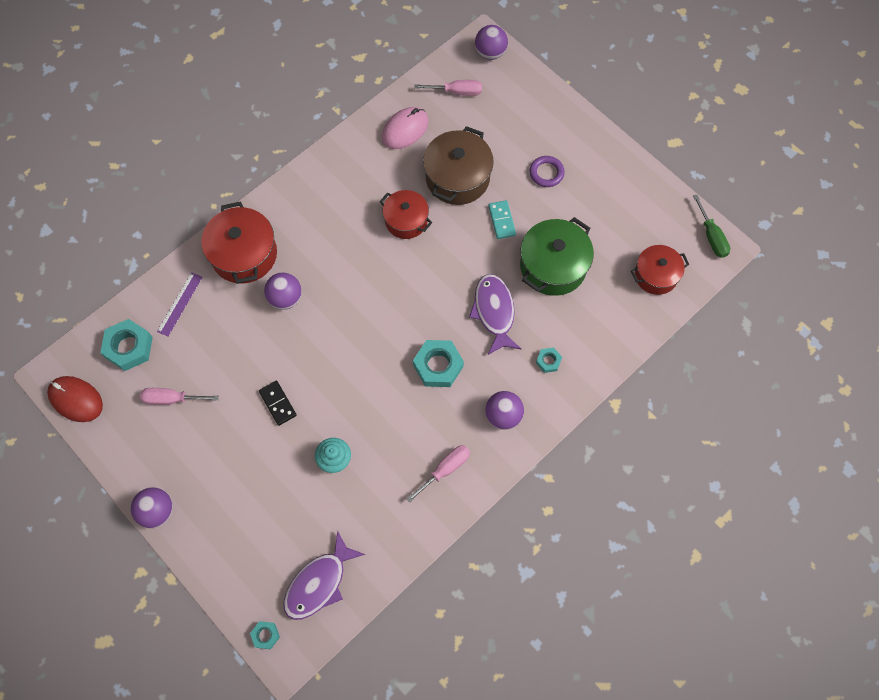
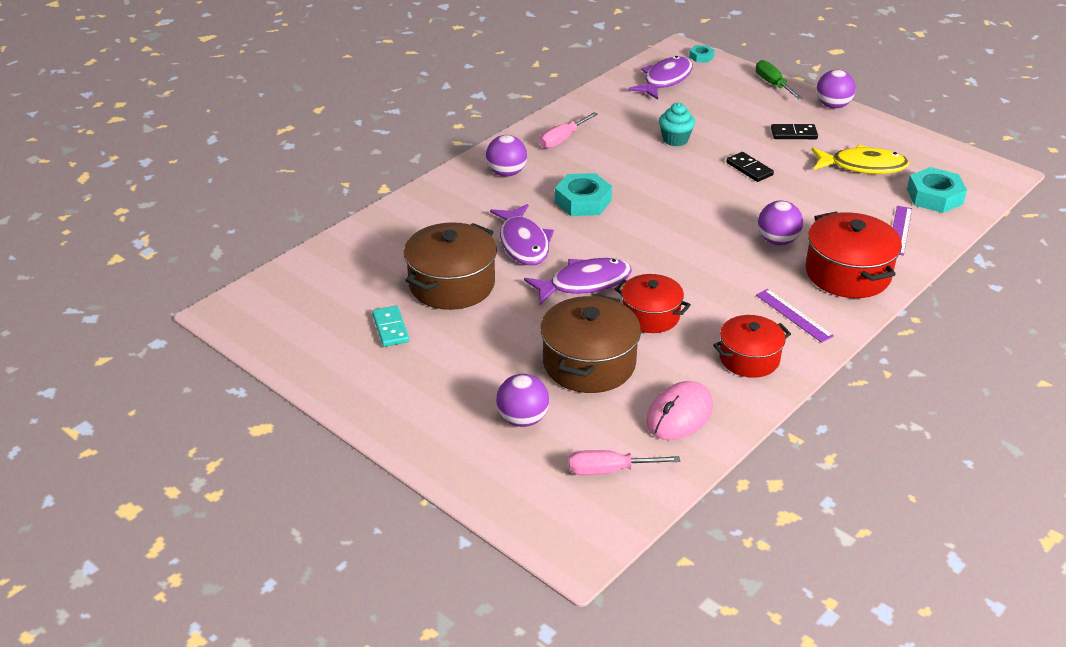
camera: 175 degrees right, 30 degrees down
red mouse [47,376,103,422] -> none
pink screwdriver [140,388,219,405] -> yellow fish [812,144,909,174]
purple ball [475,25,508,60] -> purple ball moved to [496,374,549,427]
turquoise domino [488,200,516,239] -> turquoise domino moved to [372,306,409,347]
green pot [520,217,594,296] -> brown pot [404,222,497,310]
purple ring [529,156,565,187] -> none
turquoise nut [536,348,562,373] -> none
red pot [631,245,689,295] -> red pot moved to [713,315,791,378]
green screwdriver [693,195,730,258] -> green screwdriver moved to [756,60,803,99]
none -> purple fish [524,258,632,304]
none -> purple ruler [756,289,834,343]
none -> black domino [771,124,818,139]

